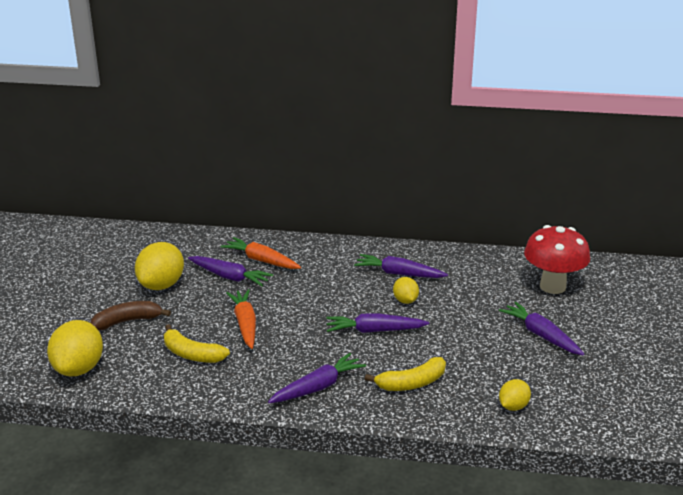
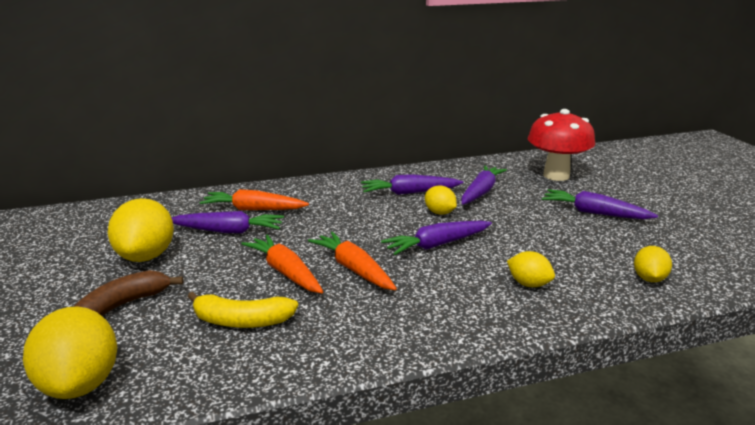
camera: 25 degrees left, 5 degrees down
purple carrot [268,353,366,403] -> purple carrot moved to [461,165,507,205]
yellow banana [365,357,446,391] -> yellow lemon [507,251,555,287]
none -> orange carrot [308,232,397,290]

